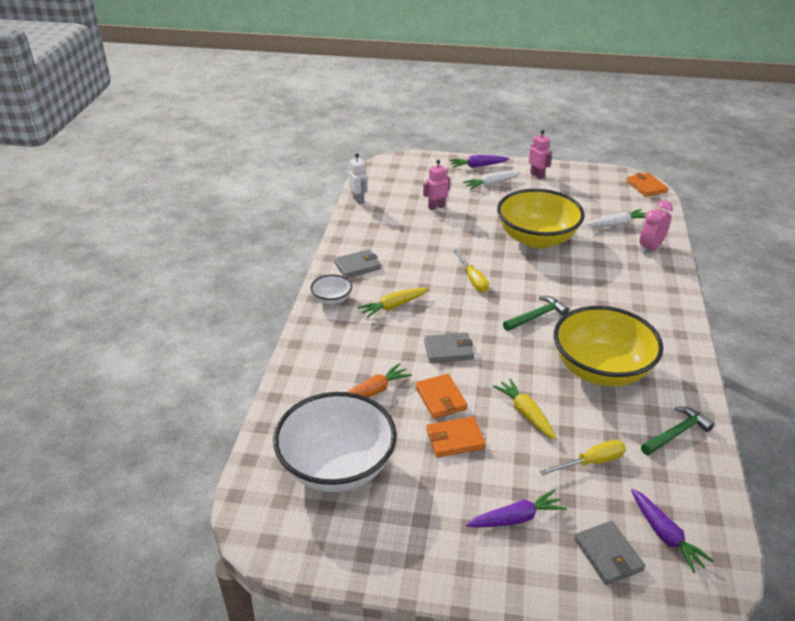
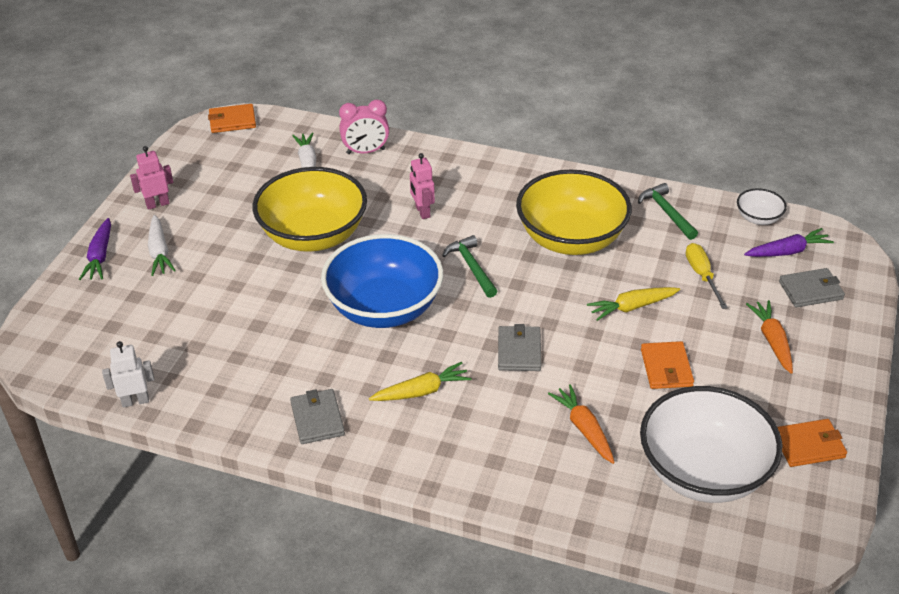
camera: 80 degrees left, 5 degrees up
white bowl [311,275,352,305] -> white bowl moved to [737,188,787,225]
yellow carrot [358,288,429,318] -> yellow carrot turned 90 degrees counterclockwise [369,362,472,401]
orange wallet [415,374,467,419] -> orange wallet moved to [777,419,847,467]
pink robot [423,160,450,211] -> pink robot moved to [410,153,435,219]
yellow screwdriver [453,249,489,292] -> blue bowl [321,234,443,328]
purple carrot [466,489,566,527] -> orange carrot [746,300,793,374]
pink clock [640,200,673,255] -> pink clock turned 60 degrees counterclockwise [339,100,389,154]

